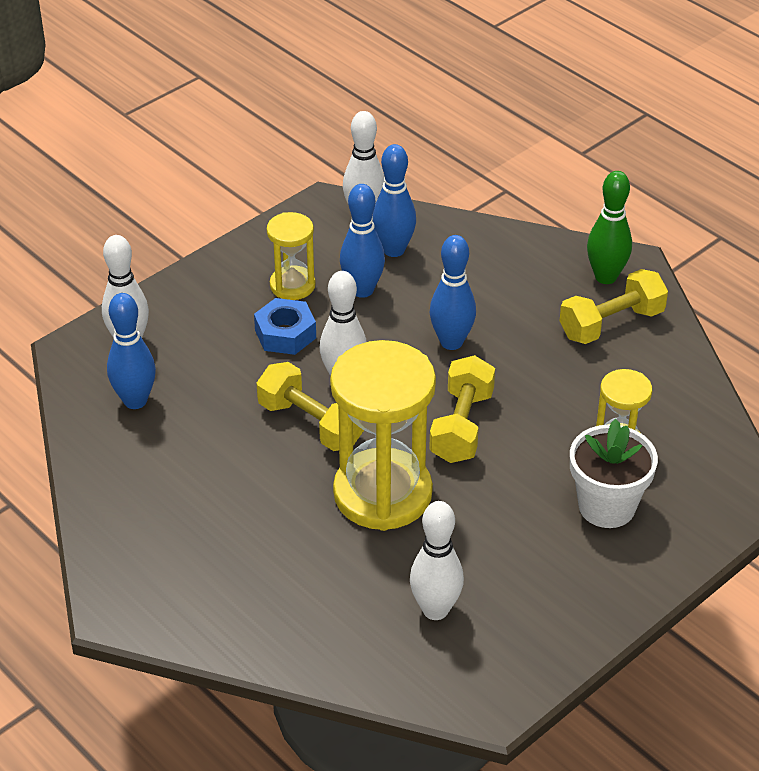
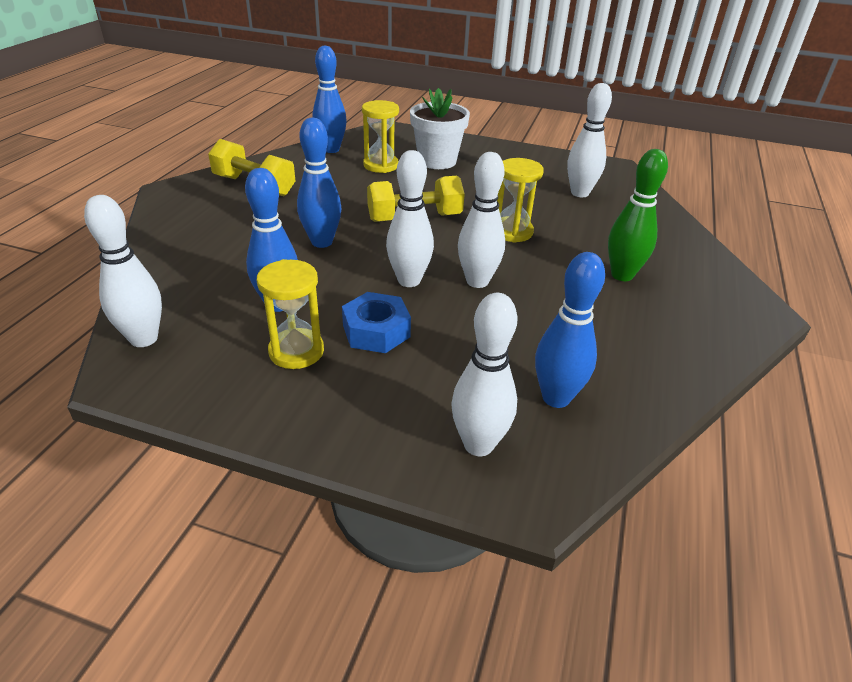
camera: 120 degrees left, 5 degrees down
yellow dumbbell [257,362,364,451] -> white bowling pin [458,152,505,288]
yellow hourglass [330,340,436,531] -> yellow hourglass [497,158,544,243], size x0.52
blue bowling pin [372,144,416,257] -> blue bowling pin moved to [312,45,347,153]
green bowling pin [587,171,632,284] -> green bowling pin moved to [608,149,668,281]

